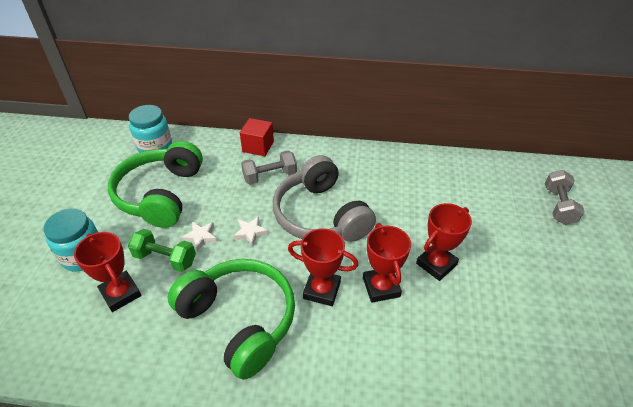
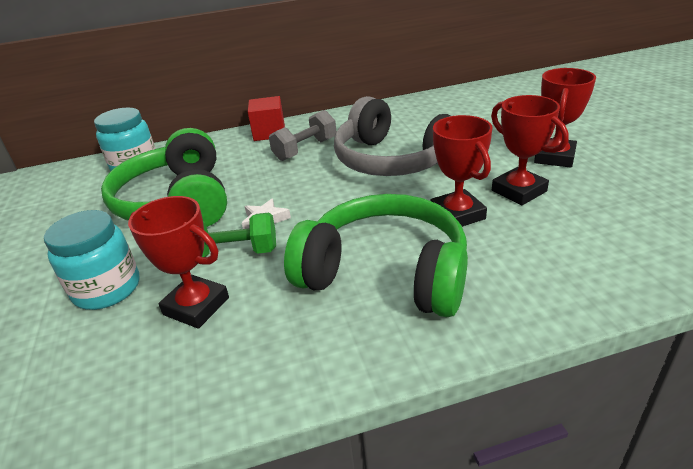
camera: 20 degrees left, 10 degrees down
white star [233,216,269,246] -> none
red trophy [288,228,358,306] -> red trophy turned 75 degrees clockwise [430,115,493,227]
grey dumbbell [545,170,585,225] -> none

